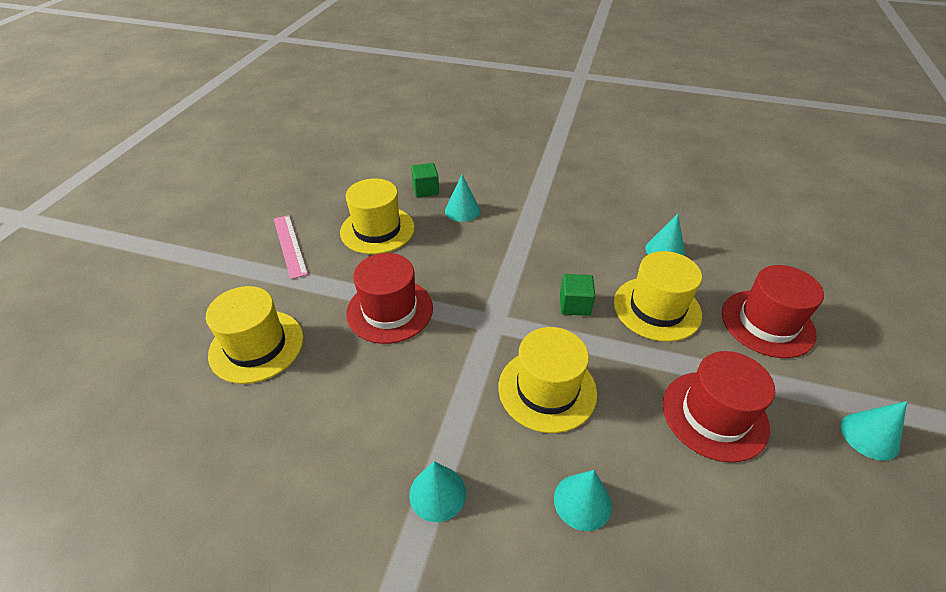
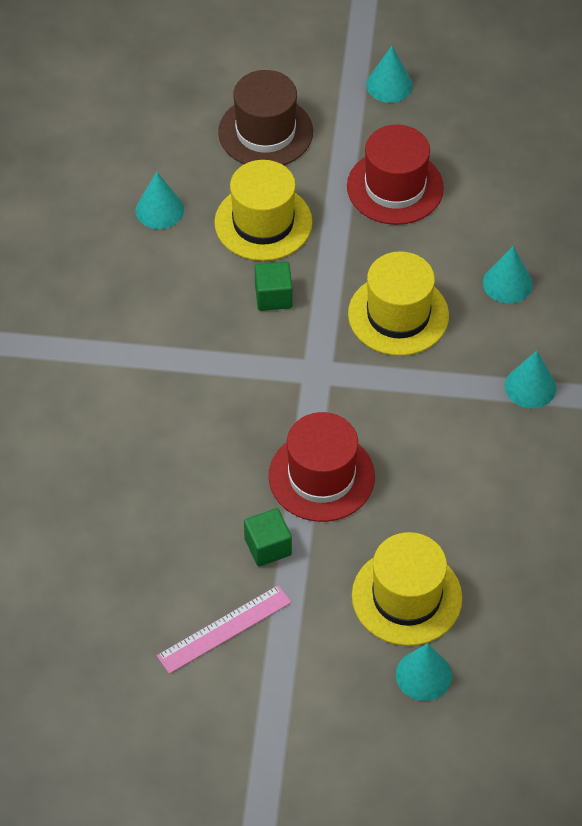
camera: 100 degrees left, 10 degrees up
yellow hat [340,178,415,254] -> none
green cube [411,163,439,198] -> green cube moved to [244,508,292,567]
turquoise cone [445,175,480,222] -> turquoise cone moved to [396,644,452,701]
red hat [722,265,824,358] -> brown hat [218,70,313,165]

